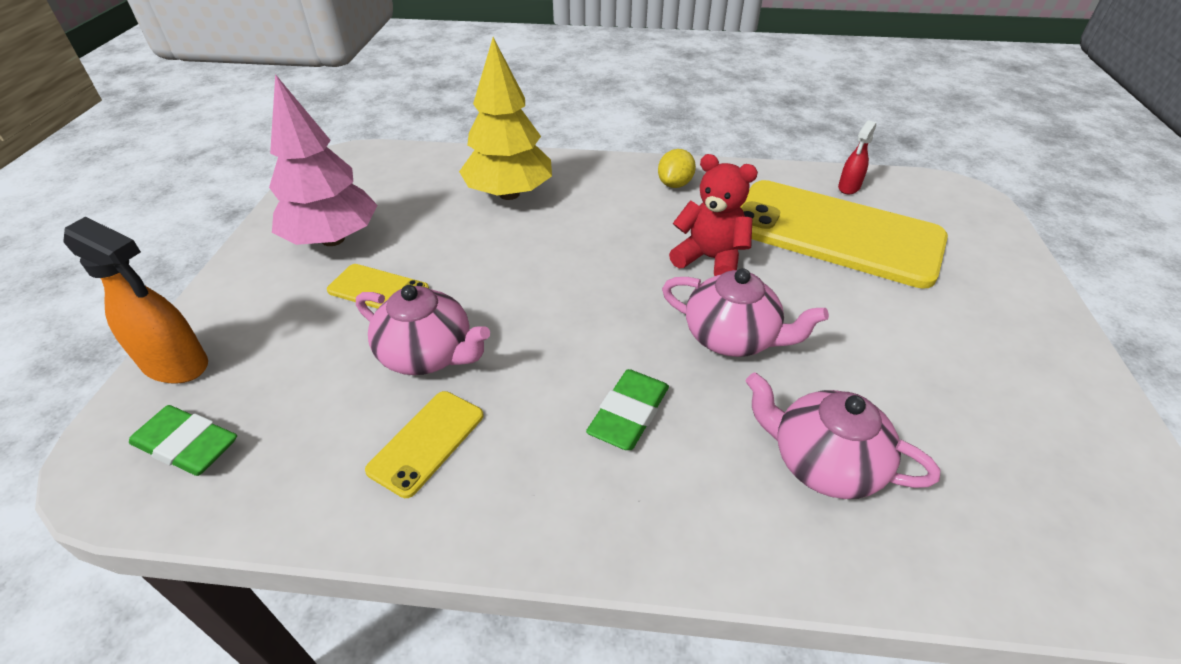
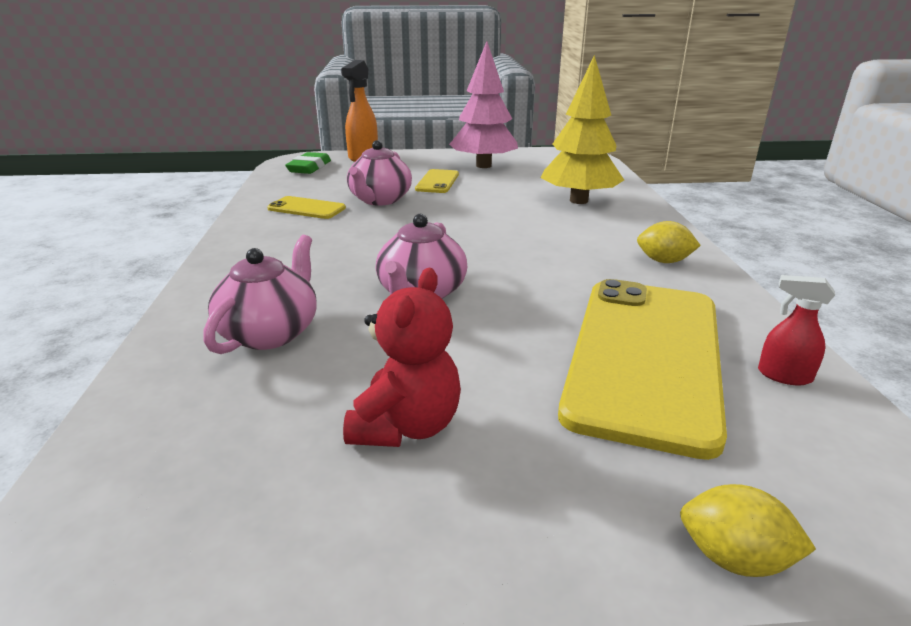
camera: 80 degrees right, 15 degrees down
green eraser [586,369,669,450] -> none
red teddy bear [669,154,758,276] -> red teddy bear moved to [343,268,461,447]
none -> yellow lemon [680,484,816,577]

